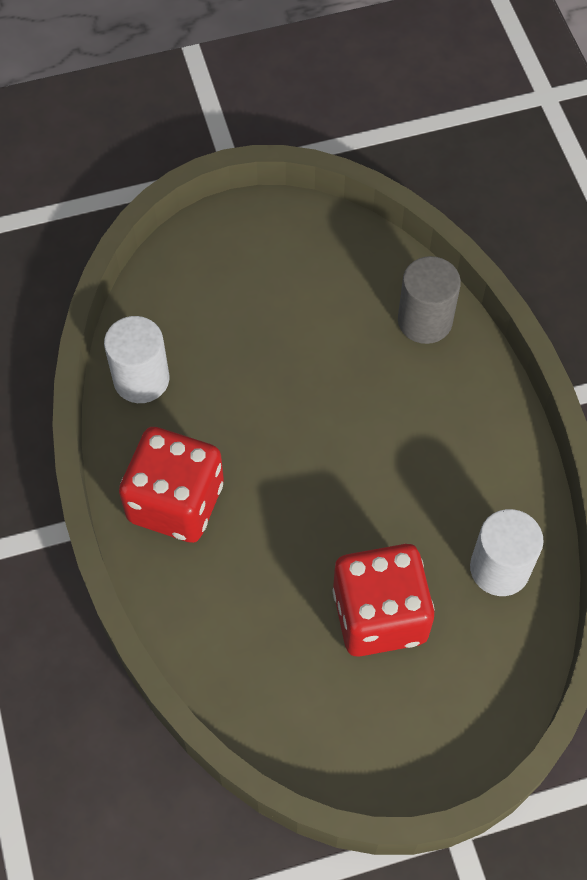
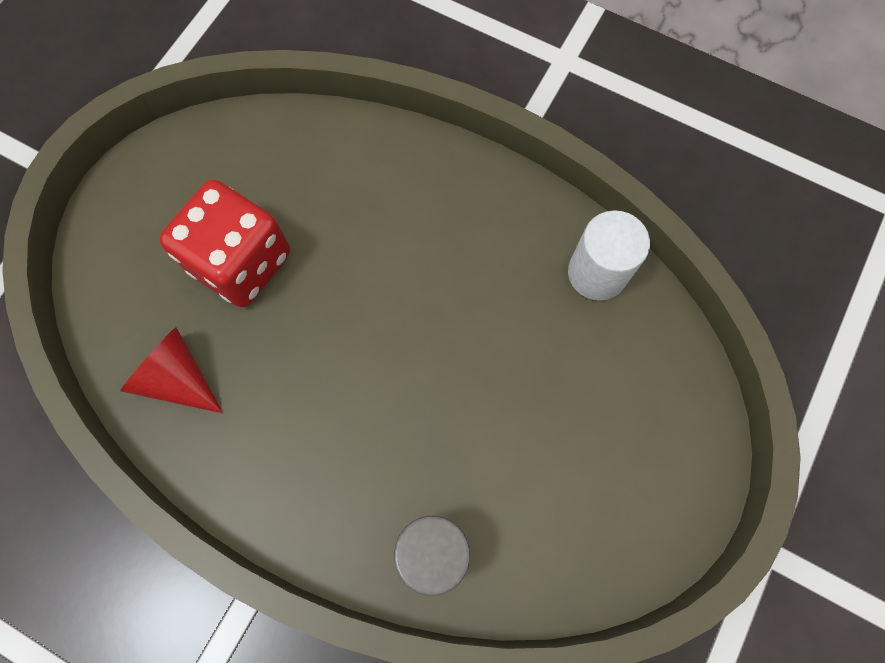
camera: 135 degrees right, 10 degrees up
red dice [119,427,224,543] -> none
white cylinder [470,509,544,596] -> red cone [120,327,223,413]

